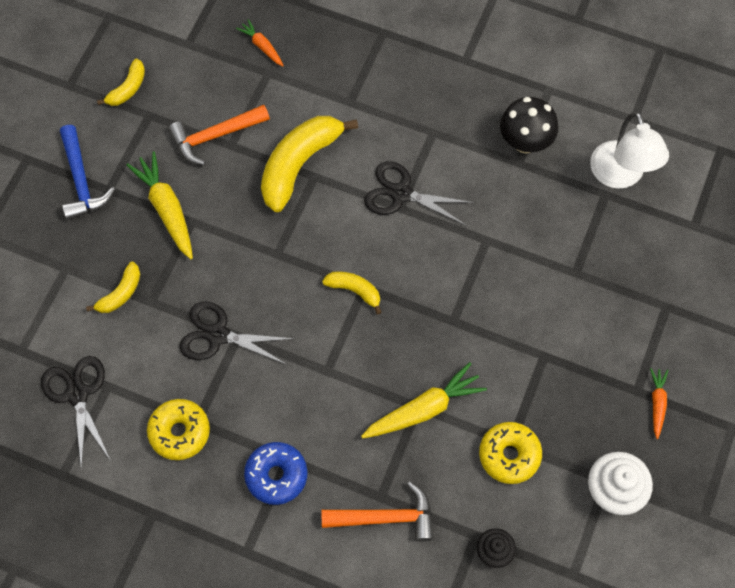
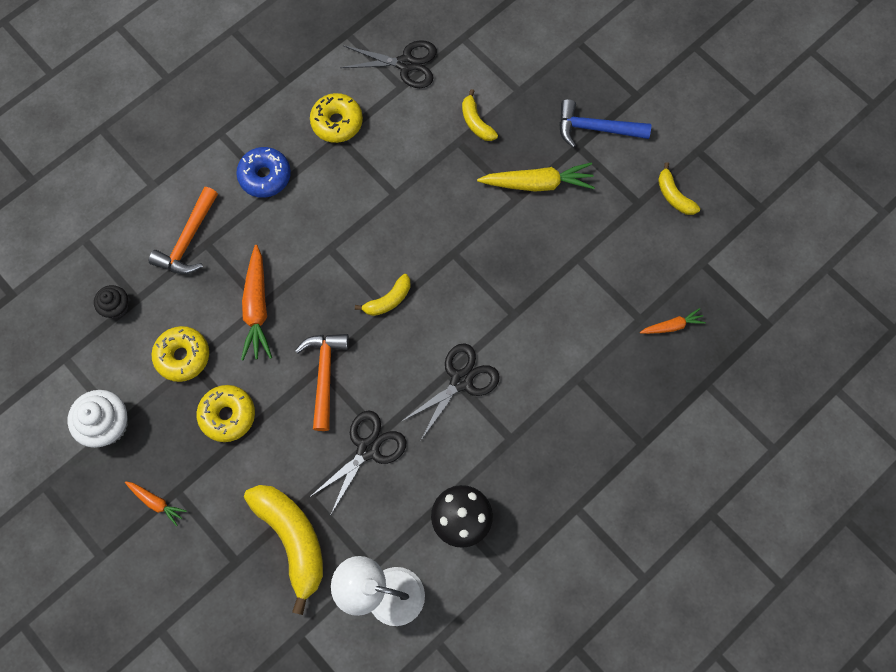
camera: 115 degrees right, 5 degrees up
orange hammer [168,105,270,165] -> orange hammer moved to [295,334,349,431]
black scissors [179,301,295,365] -> black scissors moved to [310,410,406,514]
yellow banana [261,116,358,212] -> yellow banana moved to [244,485,323,615]
yellow carrot [361,362,487,439] -> orange carrot [241,245,272,360]
none -> yellow donut [196,385,255,442]

